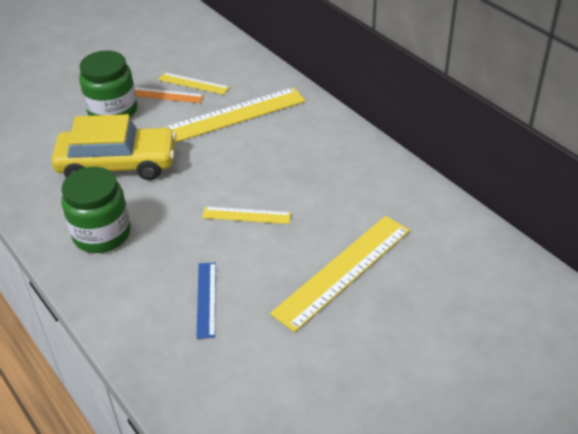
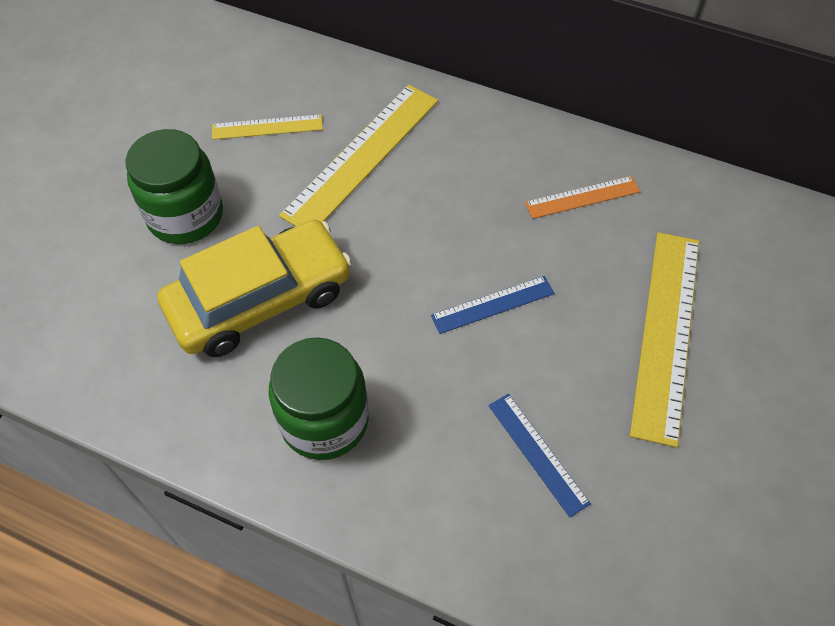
camera: 30 degrees left, 15 degrees up
orange ruler [135,87,204,103] -> orange ruler moved to [525,176,641,219]
yellow ruler [202,206,291,224] -> blue ruler [431,276,554,334]

